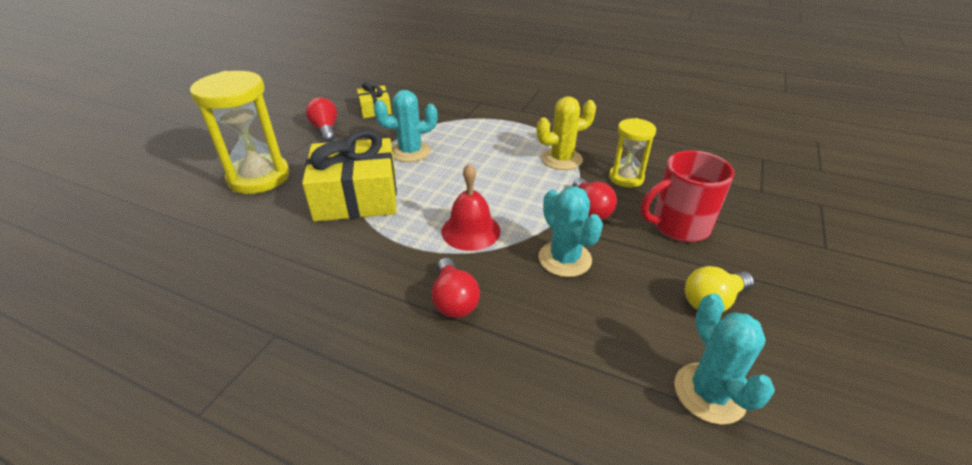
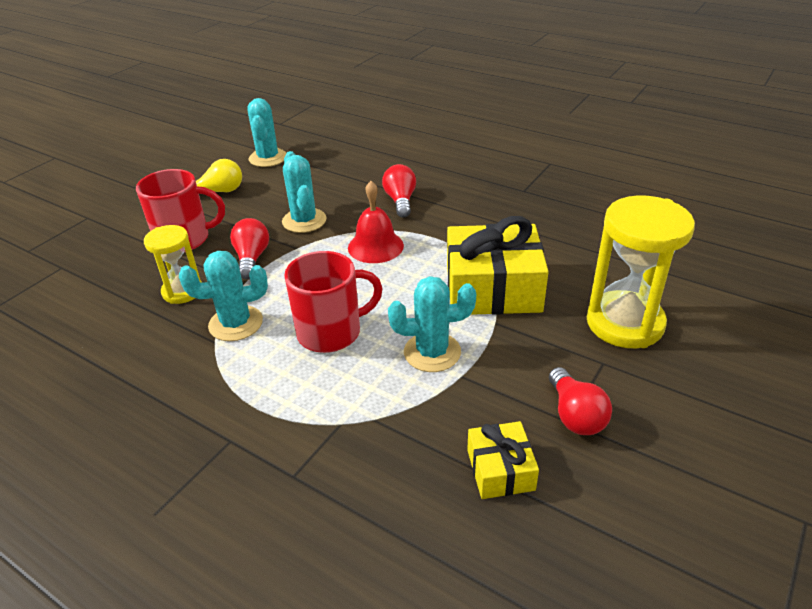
camera: 170 degrees left, 0 degrees up
yellow cactus [537,96,596,170] -> turquoise cactus [179,251,268,341]
none -> red mug [284,251,383,353]

